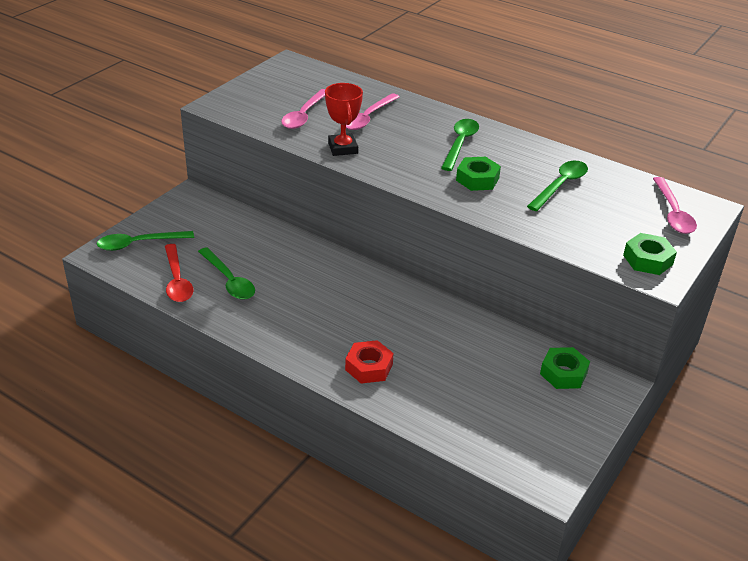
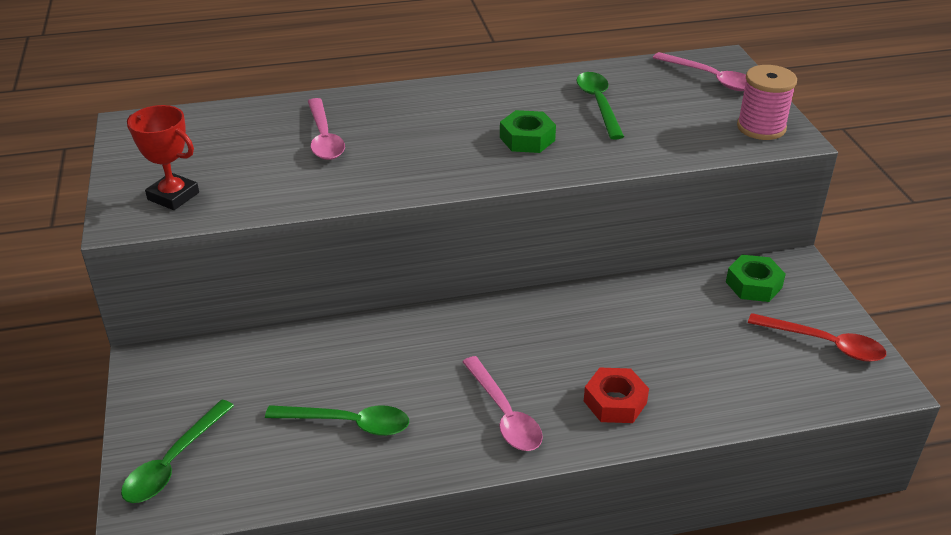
camera: 45 degrees left, 0 degrees up
red spoon [165,244,193,302] -> red spoon moved to [748,313,886,362]
pink spoon [281,89,325,129] -> pink spoon moved to [462,356,543,451]
red trophy [325,83,363,156] -> red trophy moved to [127,105,199,210]
green spoon [441,119,479,171] -> none
green nut [623,233,677,275] -> pink spool [737,65,797,140]

